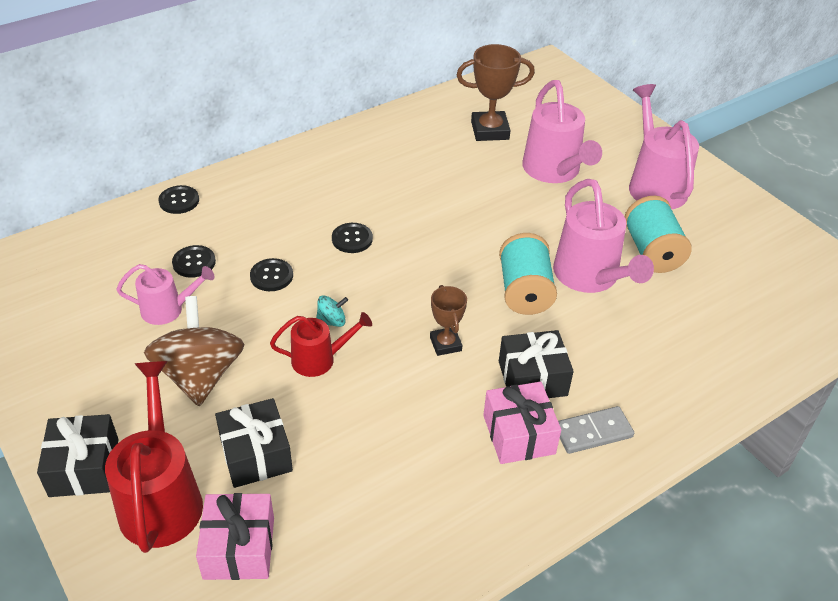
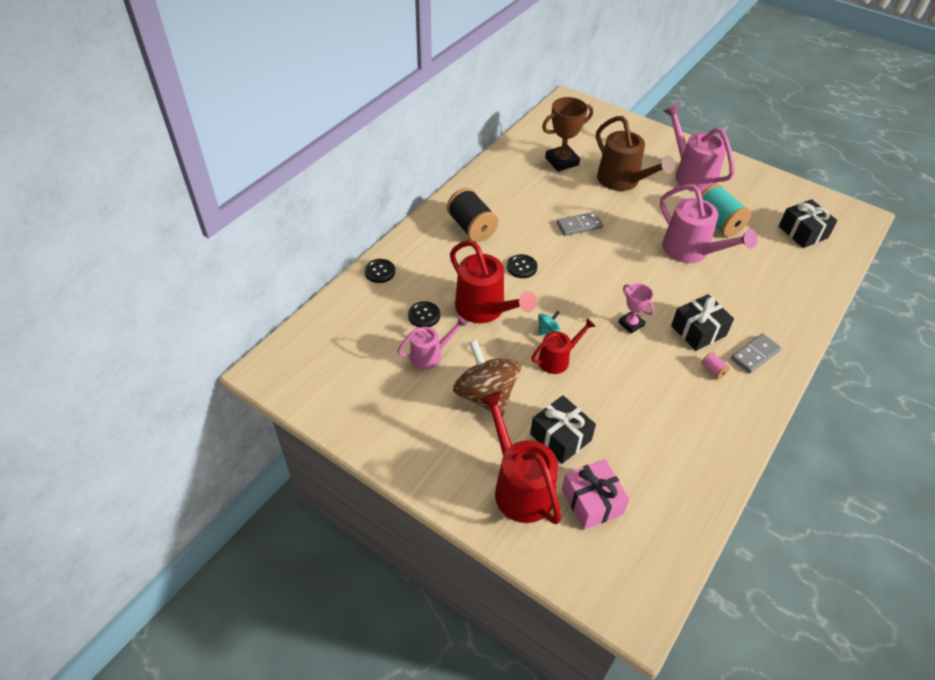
camera: 20 degrees left, 5 degrees up
black gift [37,414,119,497] -> black gift moved to [779,199,838,248]
black button [250,258,293,291] -> red watering can [450,240,537,323]
brown trophy [430,285,467,356] -> pink trophy [618,283,654,334]
pink gift [483,382,561,464] -> pink spool [701,352,730,379]
turquoise spool [499,233,557,315] -> none
pink watering can [522,80,602,183] -> brown watering can [596,116,675,191]
none -> black spool [447,188,498,242]
none -> grey domino [557,212,603,236]

